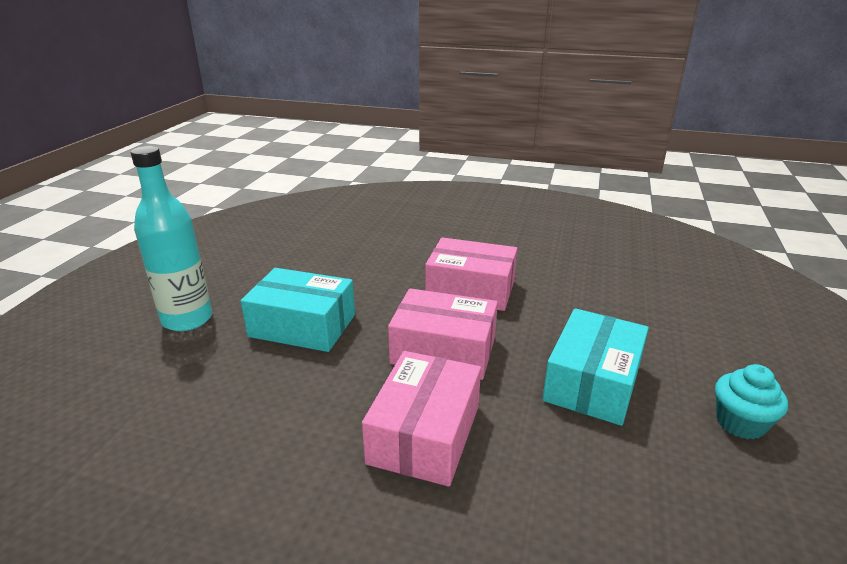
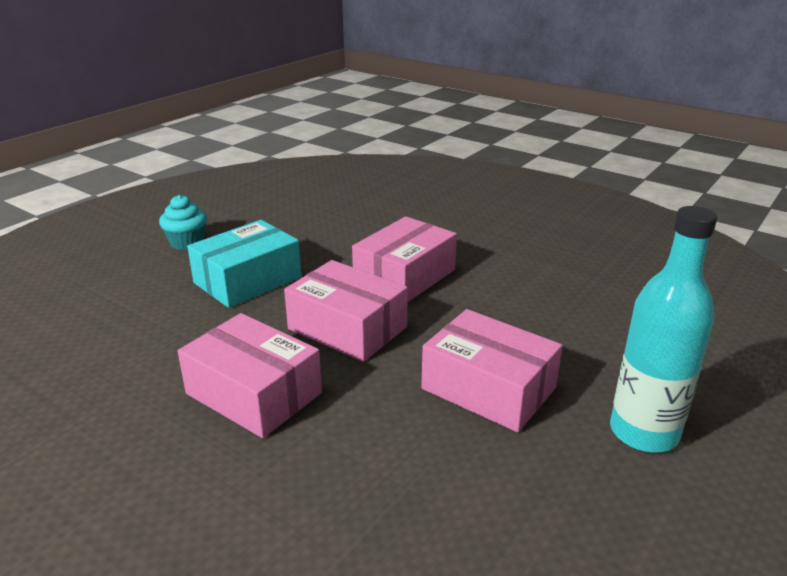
camera: 160 degrees left, 0 degrees up
turquoise box [241,268,355,352] -> pink box [421,309,563,432]

